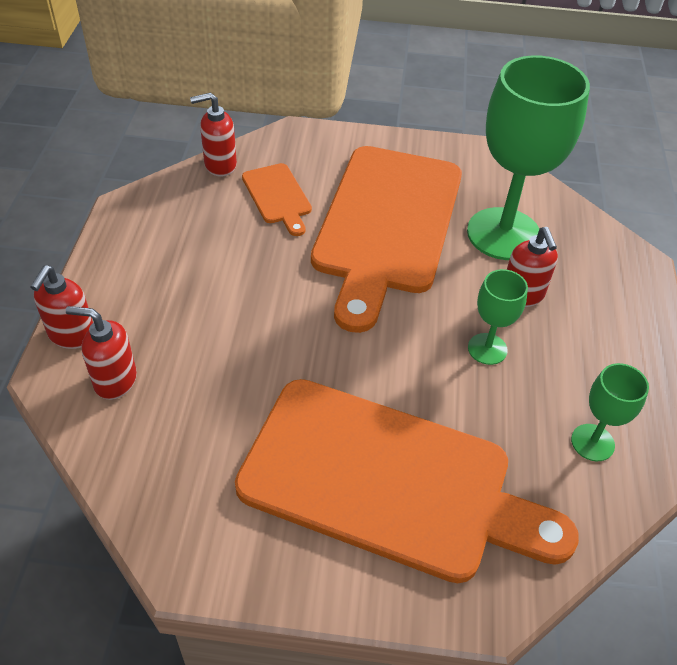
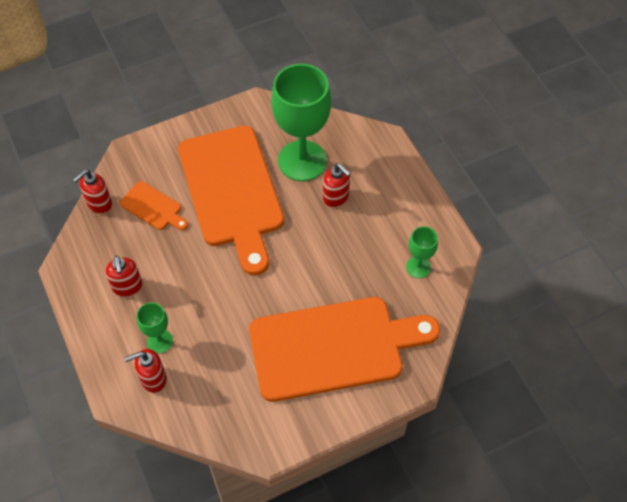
camera: 30 degrees left, 10 degrees up
red soap dispenser [31,265,93,349] -> red soap dispenser moved to [105,256,142,297]
green goblet [468,269,528,365] -> green goblet moved to [137,302,173,353]

